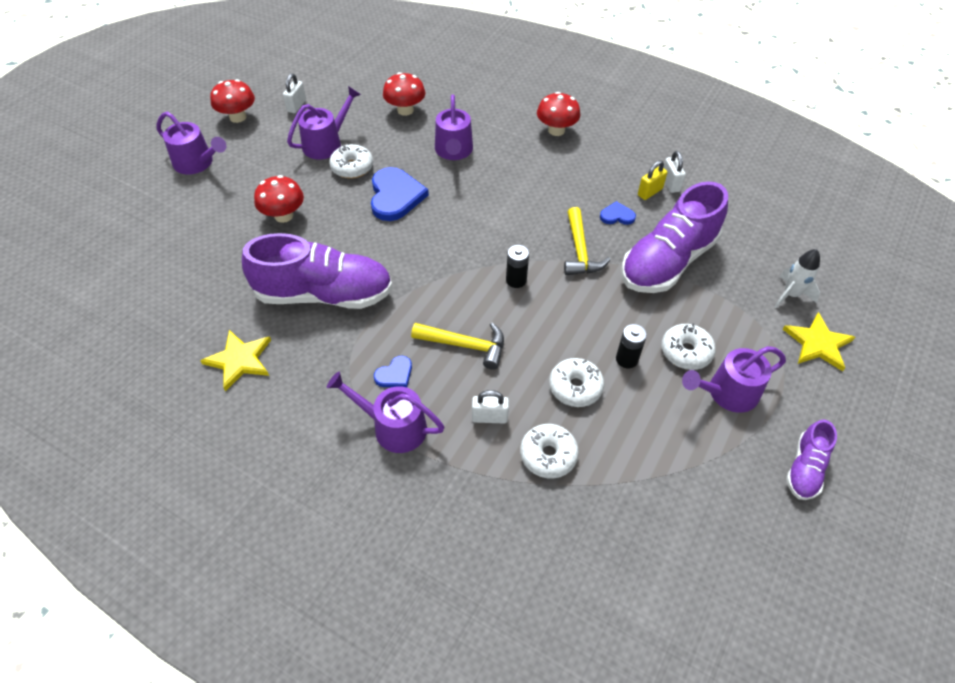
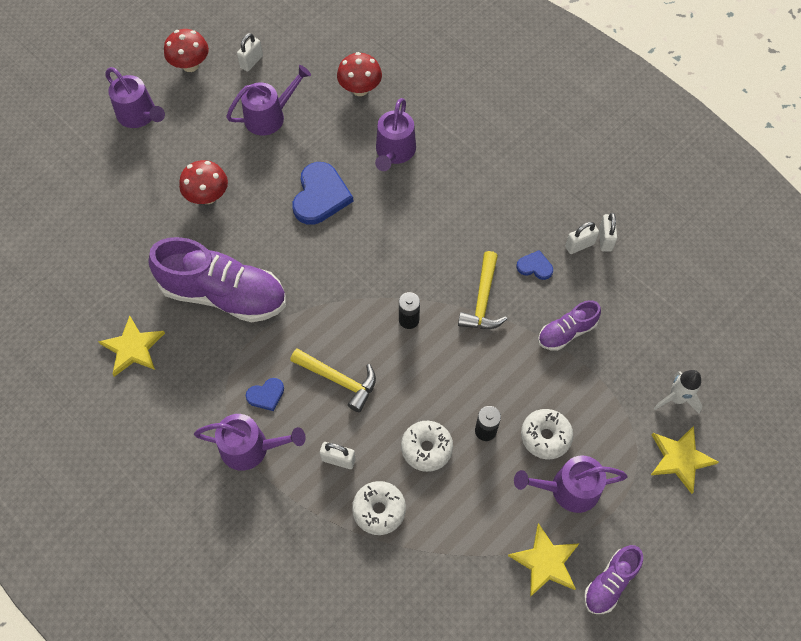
camera: 15 degrees right, 10 degrees up
purple watering can [327,372,445,453] -> purple watering can turned 150 degrees clockwise [194,414,306,471]
white donut [329,144,373,179] -> none
red mushroom [537,92,580,136] -> none
purple shoe [621,181,728,293] -> purple shoe [538,300,601,351], size x0.50
yellow padlock [638,160,667,200] -> white padlock [565,222,599,254]
none -> yellow star [508,523,580,597]

